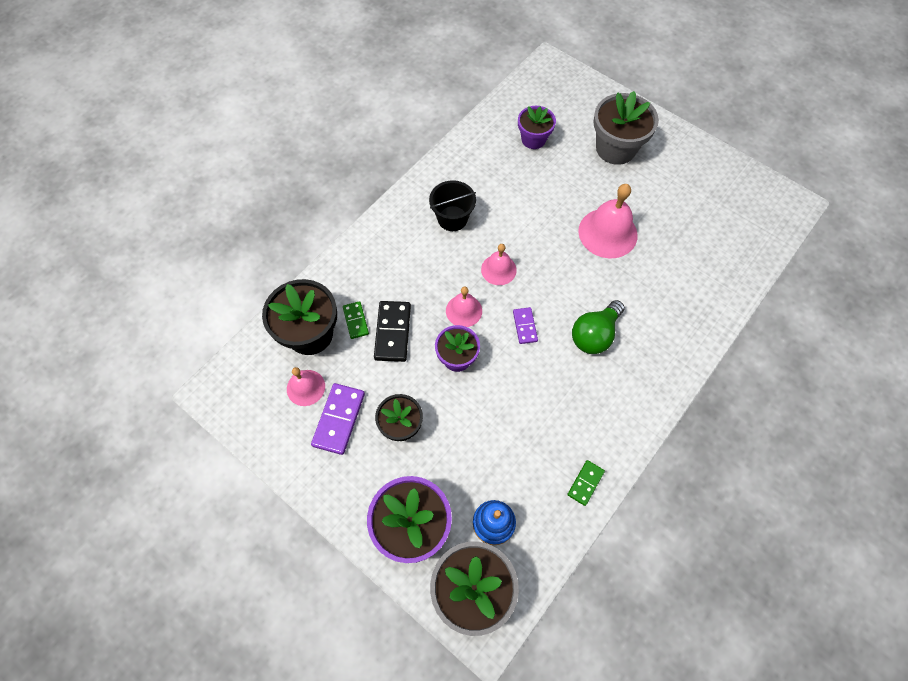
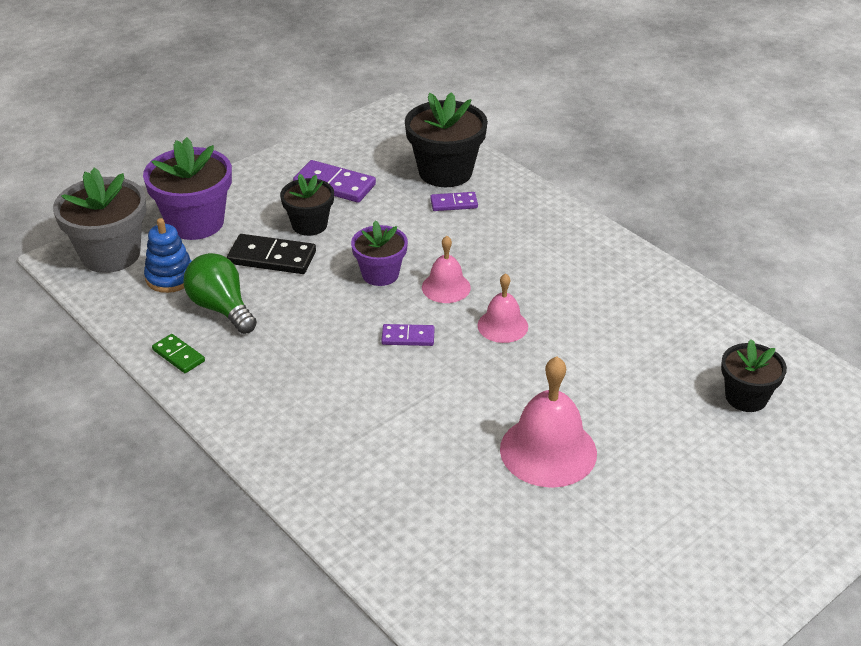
camera: 100 degrees right, 25 degrees down
pink bell [287,367,325,406] -> none
green domino [343,301,369,339] -> purple domino [430,192,478,211]
black domino [374,301,411,362] -> black domino moved to [227,234,316,274]
black bucket [429,180,476,231] -> none
purple flower pot [518,106,556,149] -> black flower pot [721,339,787,412]
green light bulb [572,300,625,354] -> green light bulb moved to [183,253,257,334]
grey flower pot [593,91,659,165] -> none

